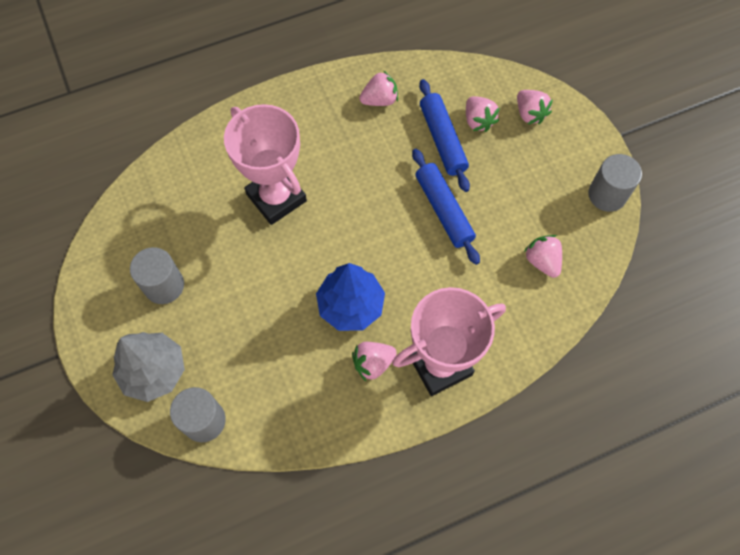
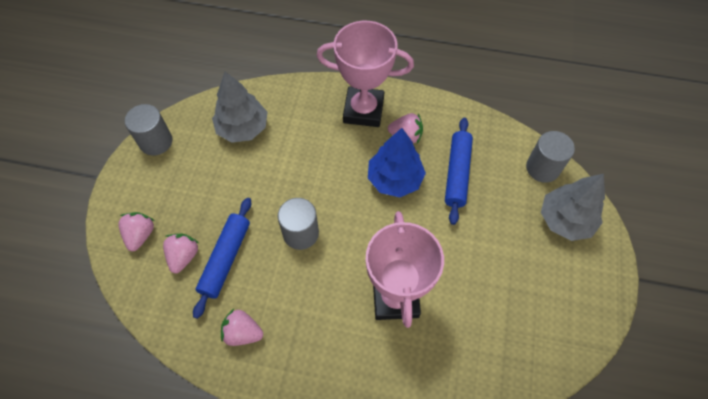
camera: 145 degrees left, 5 degrees down
grey cylinder [130,247,184,304] -> grey cylinder moved to [278,198,319,250]
blue rolling pin [412,149,480,265] -> blue rolling pin moved to [445,118,473,225]
pink strawberry [524,235,562,278] -> grey tree [212,72,267,143]

